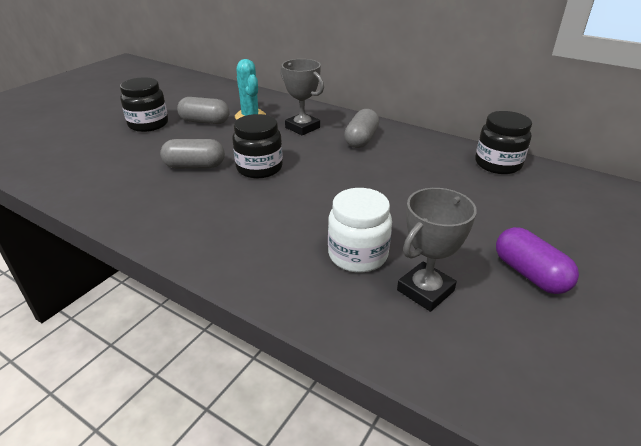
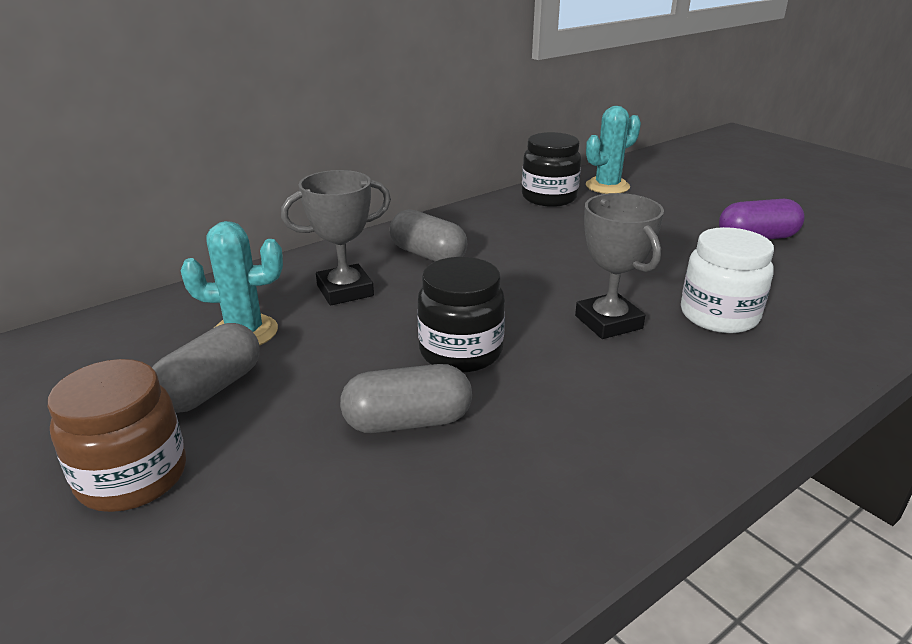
camera: 70 degrees left, 5 degrees down
black jar [120,77,168,132] -> brown jar [48,359,186,512]
grey capsule [160,139,225,168] -> grey capsule turned 60 degrees clockwise [340,364,472,433]
grey trophy [397,188,477,312] -> grey trophy moved to [575,193,664,339]
none -> turquoise cactus [586,106,641,194]

